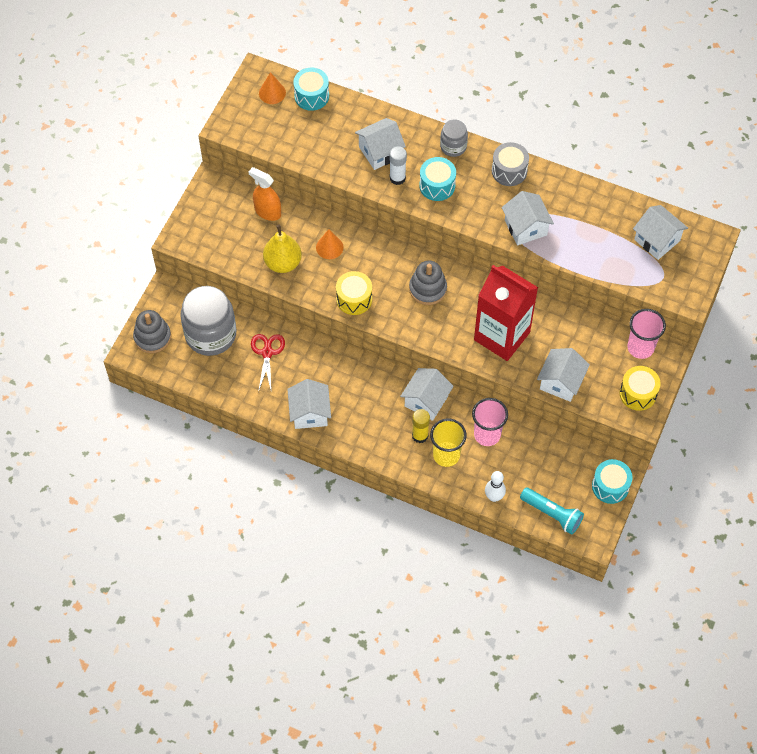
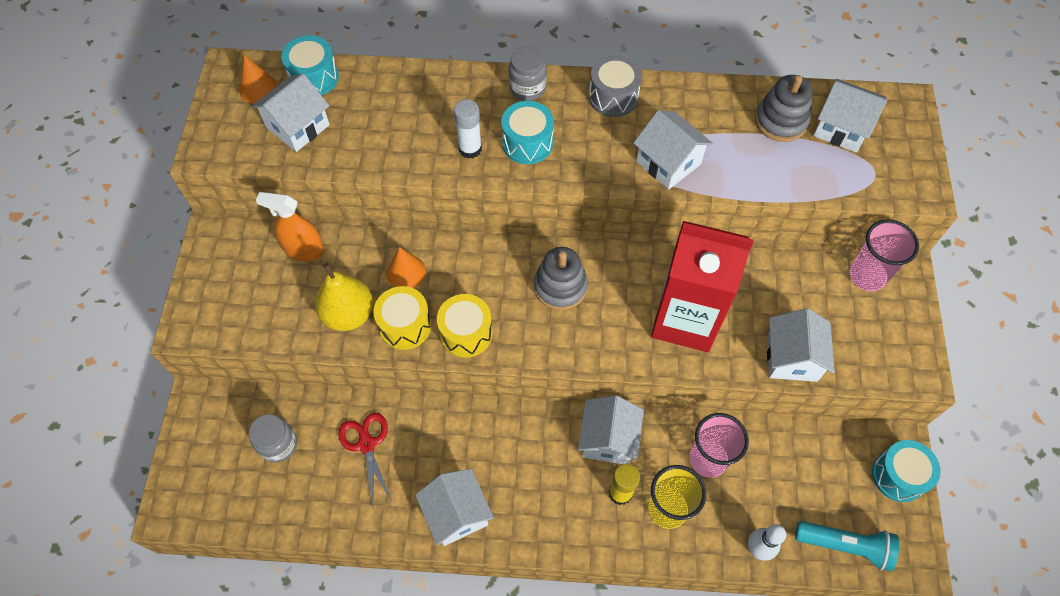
camera: 20 degrees left, 0 degrees up
grey stacking toy [133,310,171,353] -> grey stacking toy moved to [755,75,813,142]
grey jar [180,286,236,356] -> grey jar [249,414,297,463], size x0.51
white house [355,118,406,170] -> white house moved to [251,73,330,152]
yellow drum [620,366,661,411] -> yellow drum moved to [373,286,431,350]

